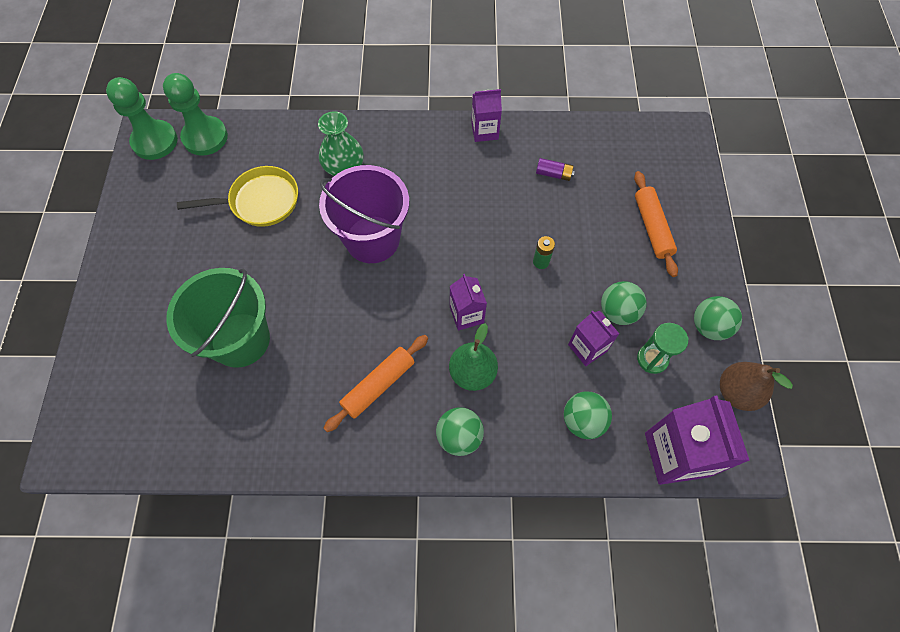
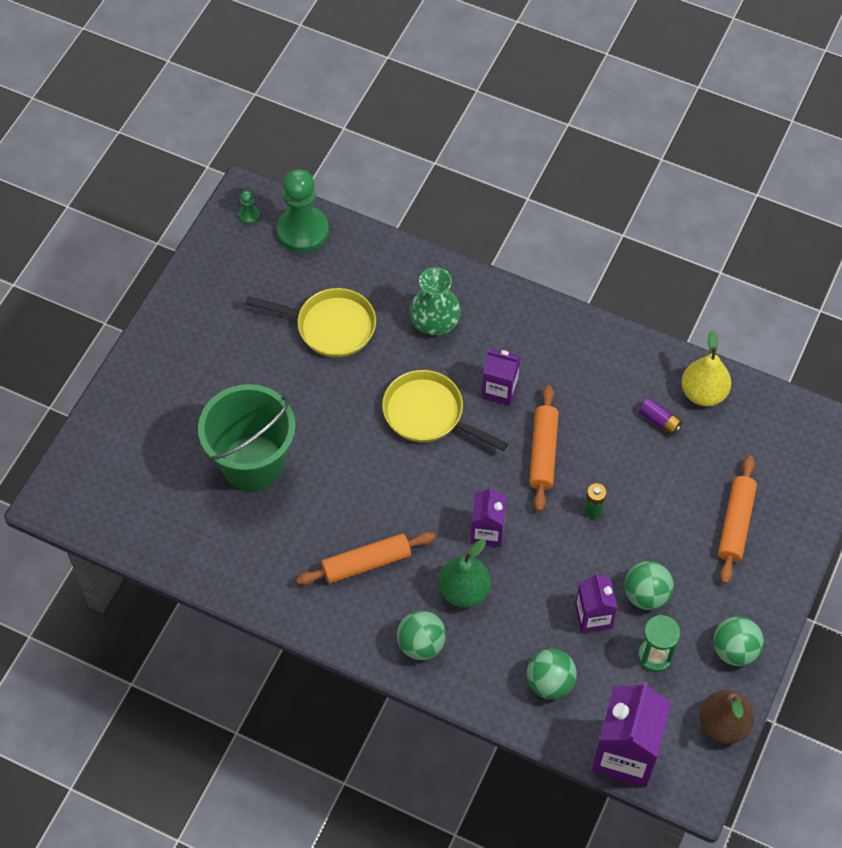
camera: 25 degrees right, 5 degrees down
green pawn [106,77,178,160] -> green pawn [239,191,260,224], size x0.41
purple bucket [319,165,409,263] -> yellow pan [382,370,508,451]
purple carton [471,89,502,142] -> purple carton moved to [482,348,521,406]
none -> orange rolling pin [529,385,559,512]
none -> yellow pear [681,331,731,406]

